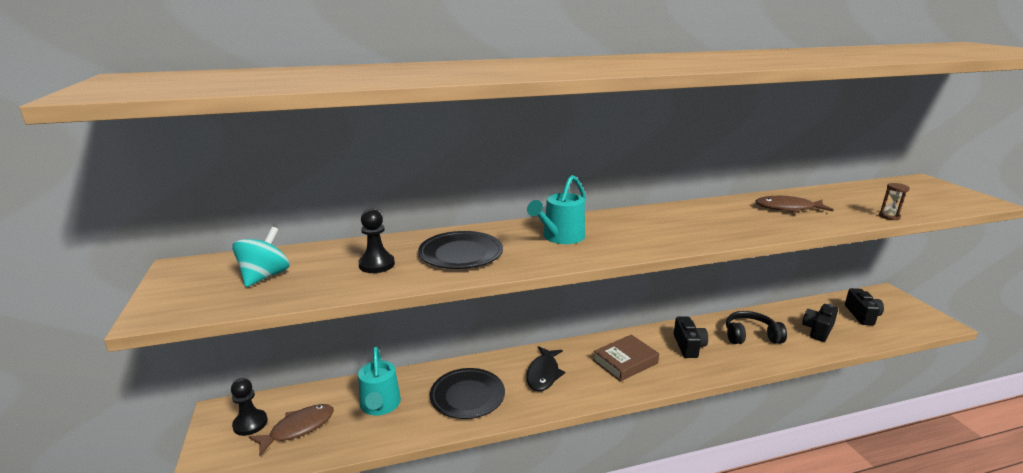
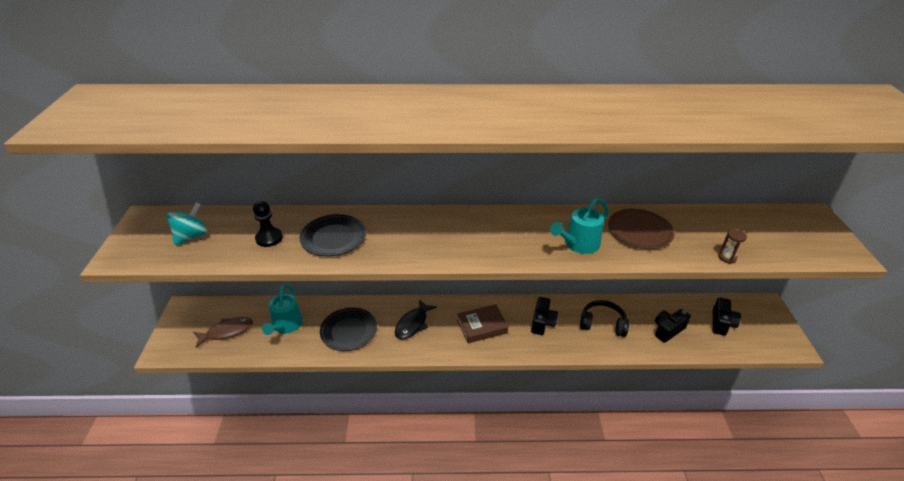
camera: 15 degrees right, 15 degrees up
black pawn [231,378,268,436] -> none
turquoise watering can [527,175,586,244] -> turquoise watering can moved to [550,198,609,254]
brown fish [756,196,834,213] -> brown plate [608,209,674,249]

